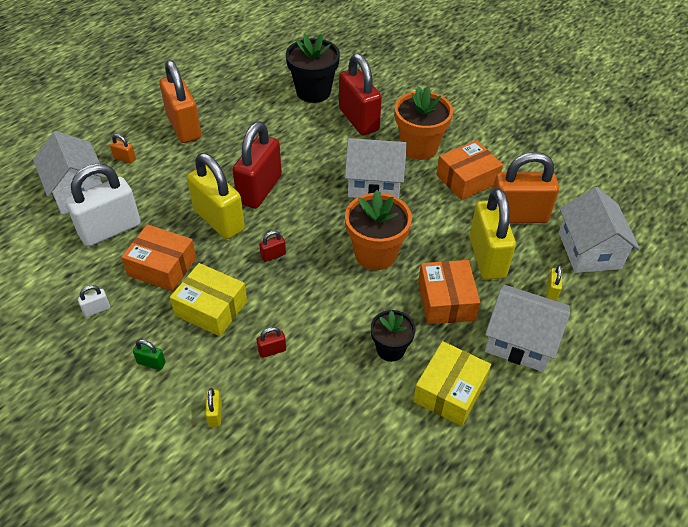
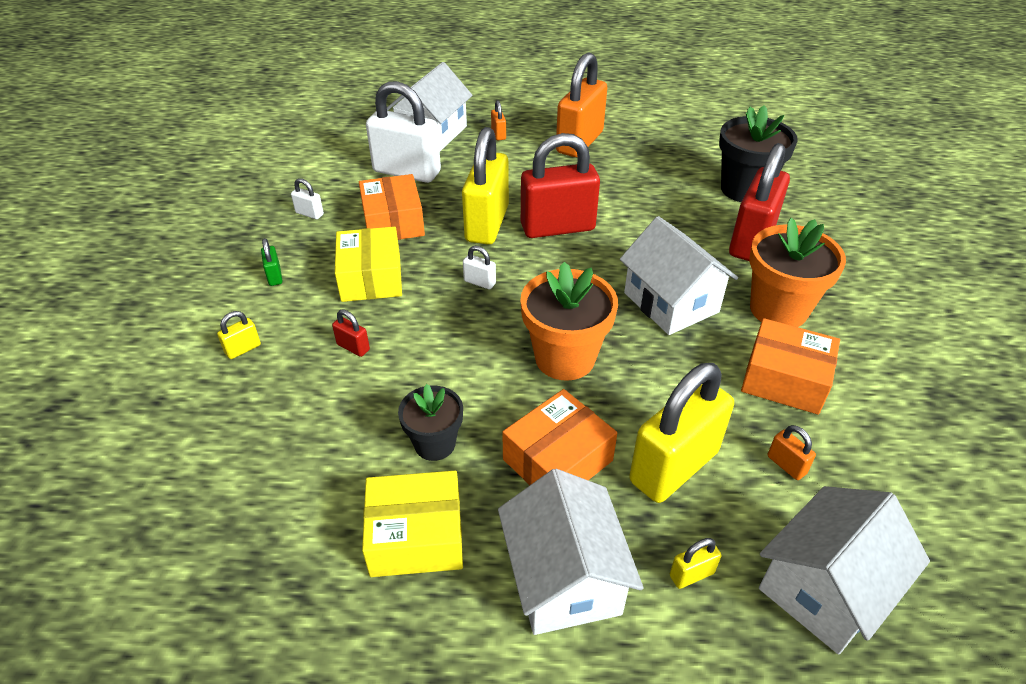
camera: 55 degrees right, 5 degrees down
red padlock [259,231,286,262] -> white padlock [463,246,496,289]
orange padlock [493,152,559,223] -> orange padlock [768,425,816,480], size x0.40

